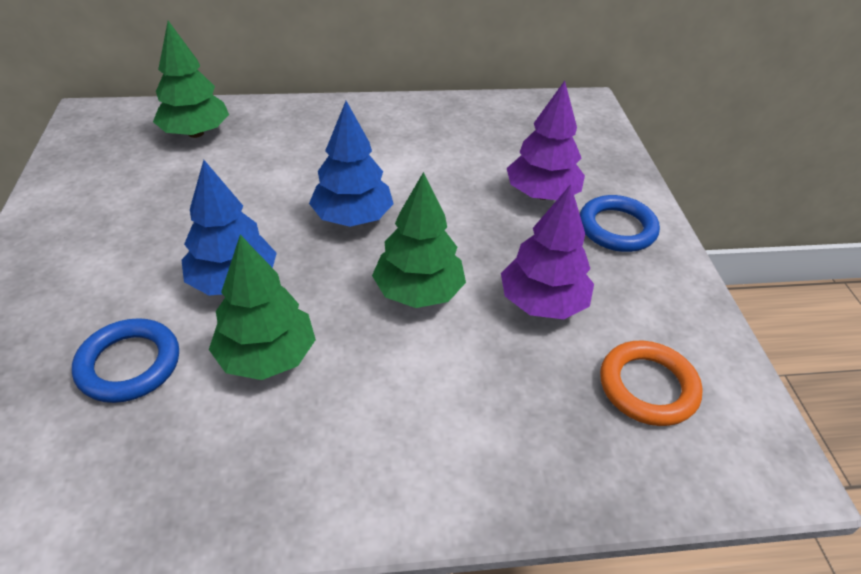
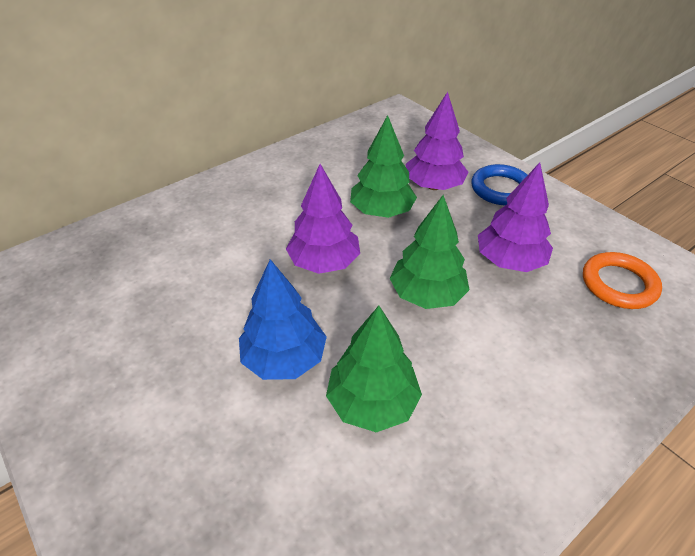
camera: 30 degrees left, 0 degrees up
blue ring [72,318,179,403] -> none
green tree [153,21,229,138] -> green tree moved to [350,115,417,218]
blue tree [309,101,394,227] -> purple tree [286,164,360,274]

